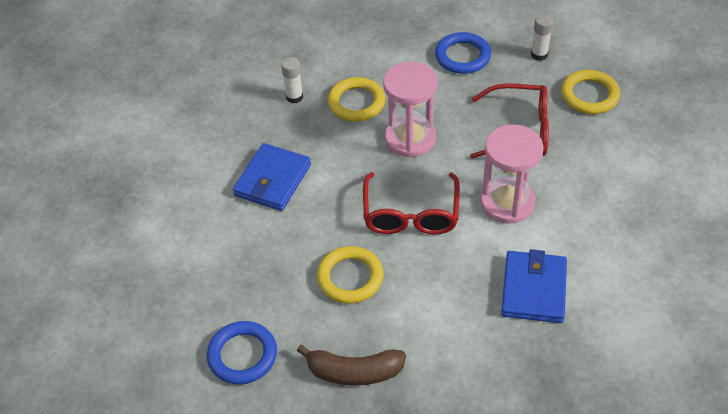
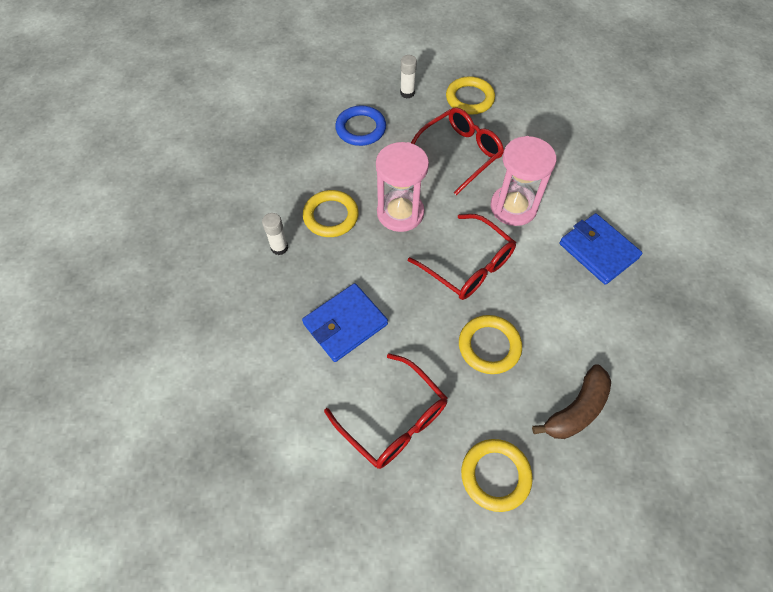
camera: 50 degrees left, 10 degrees up
blue ring [207,321,277,385] -> yellow ring [461,439,533,512]
blue wallet [233,143,311,211] -> blue wallet turned 75 degrees clockwise [302,283,388,362]
none -> red glasses [324,353,447,469]

